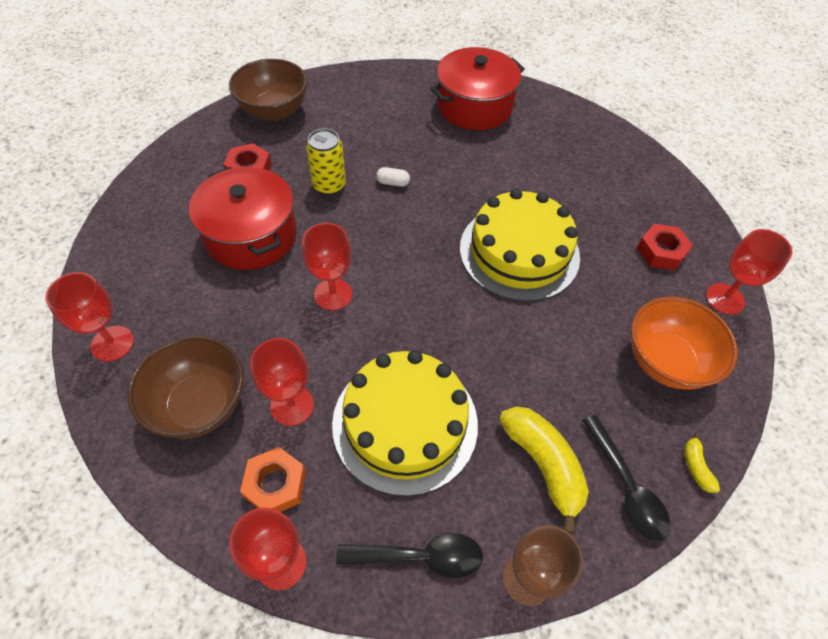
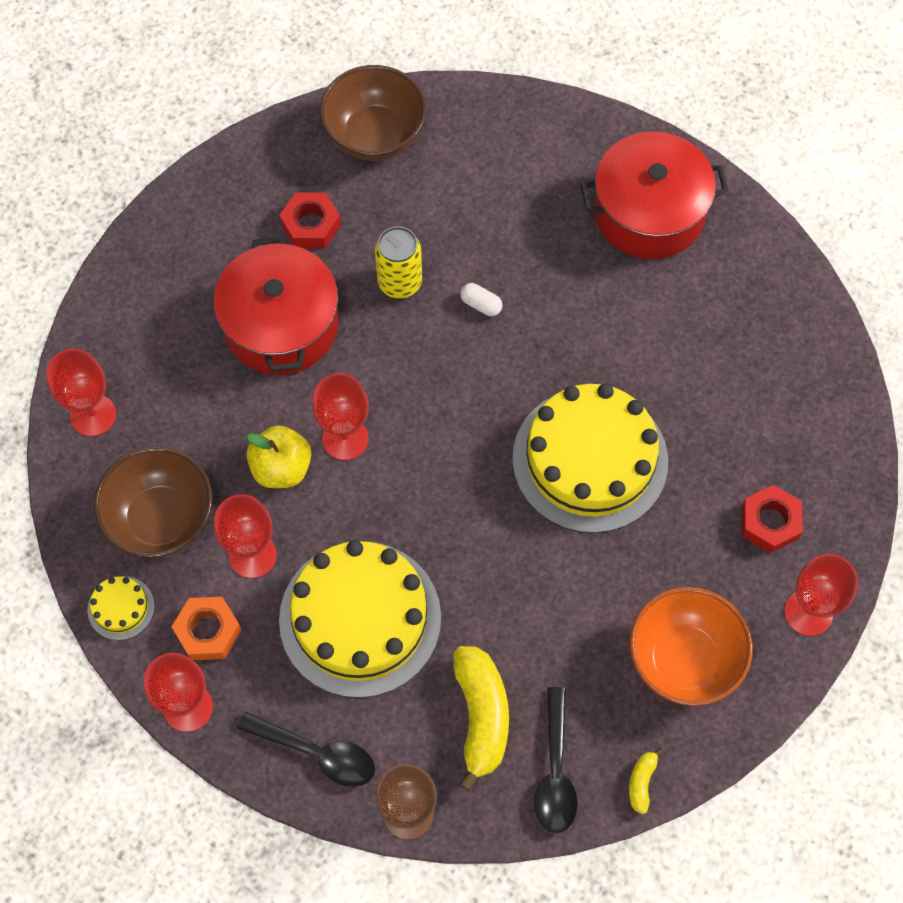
camera: 25 degrees right, 10 degrees up
none -> yellow cake [88,576,154,640]
none -> yellow apple [246,426,311,488]

